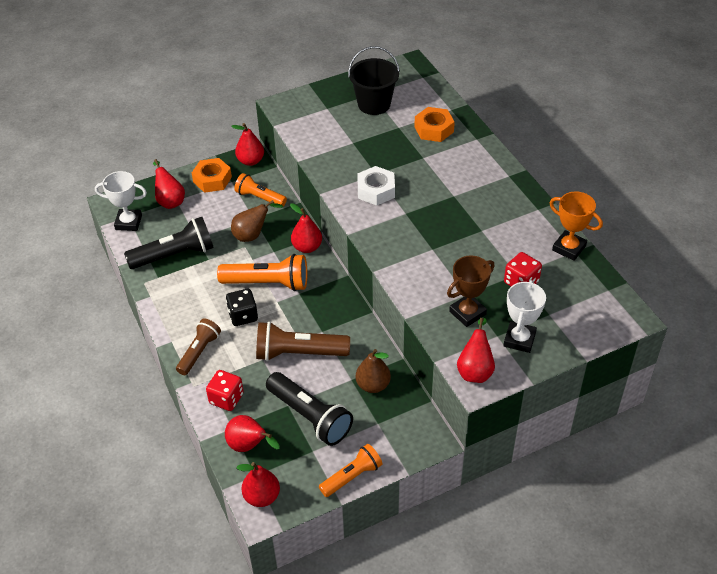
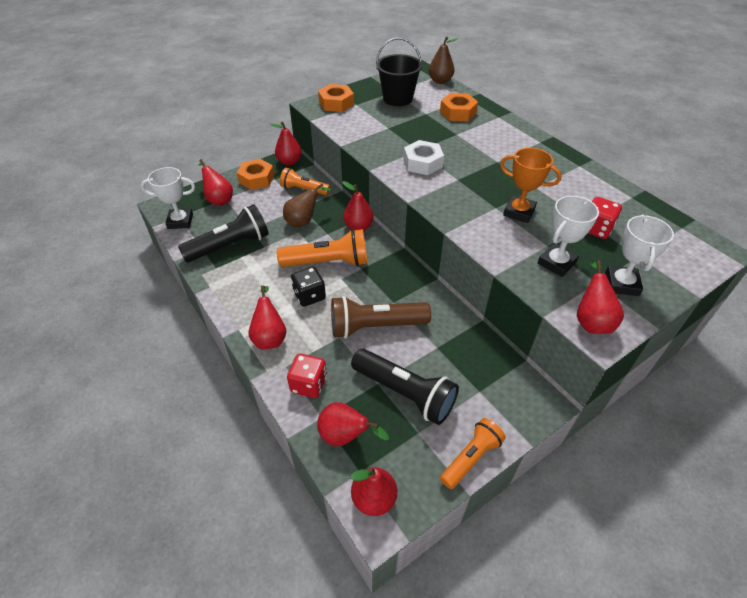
camera: 10 degrees left, 0 degrees up
brown flashlight [176,319,221,375] -> red pear [249,286,287,349]
brown pear [356,349,391,393] -> brown pear moved to [429,36,458,84]
brown trophy [447,256,495,327] -> white trophy [538,196,599,277]
orange trophy [550,191,603,261] -> orange trophy moved to [500,148,562,223]
none -> orange nut [318,84,354,112]

